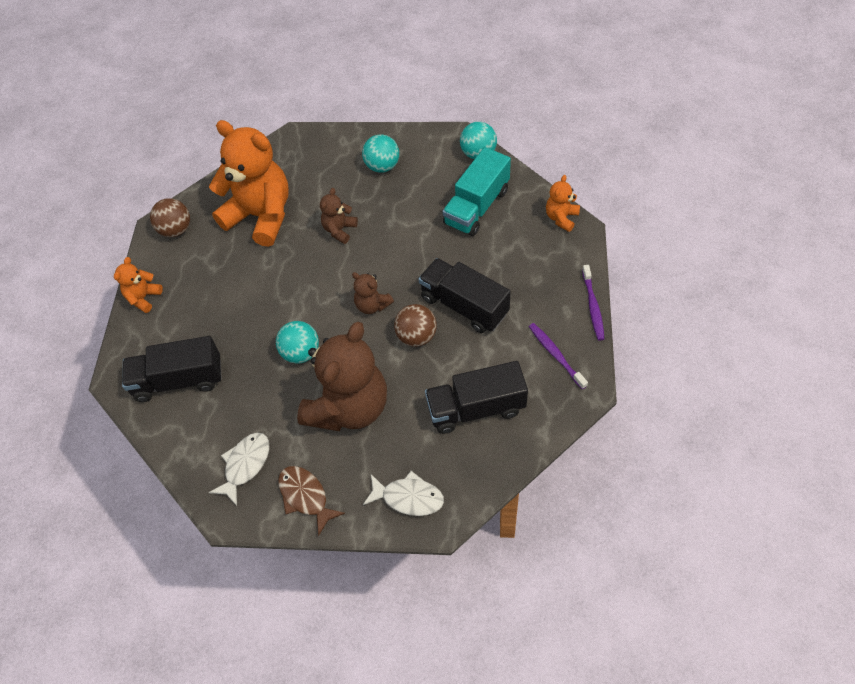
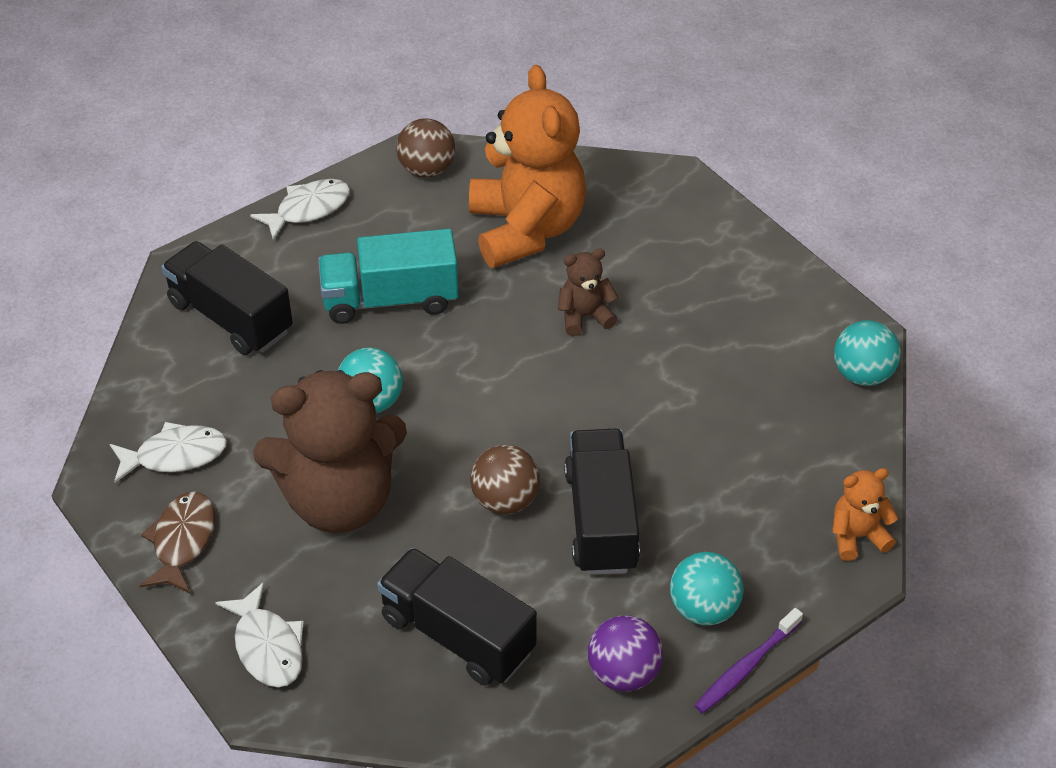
camera: 45 degrees right, 10 degrees down
orange teddy bear [114,257,163,313] -> white fish [250,179,350,241]
brown teddy bear [352,272,394,314] -> none
turquoise ball [362,134,399,173] -> turquoise ball moved to [670,552,744,626]
turquoise truck [442,147,511,236] -> turquoise truck moved to [318,229,459,324]
purple toothbrush [529,323,588,389] -> purple ball [588,615,663,692]

